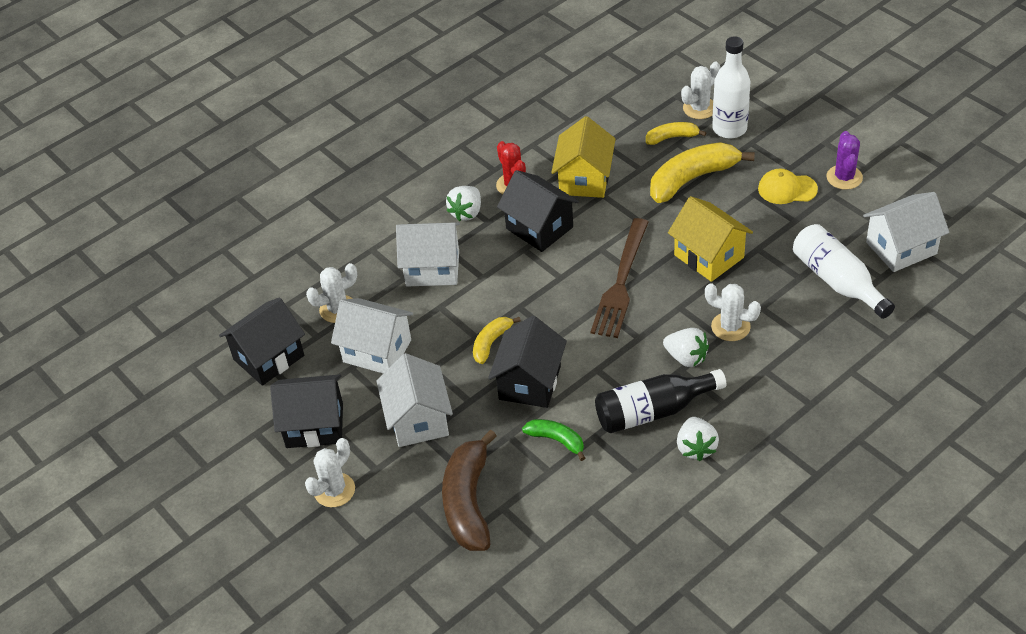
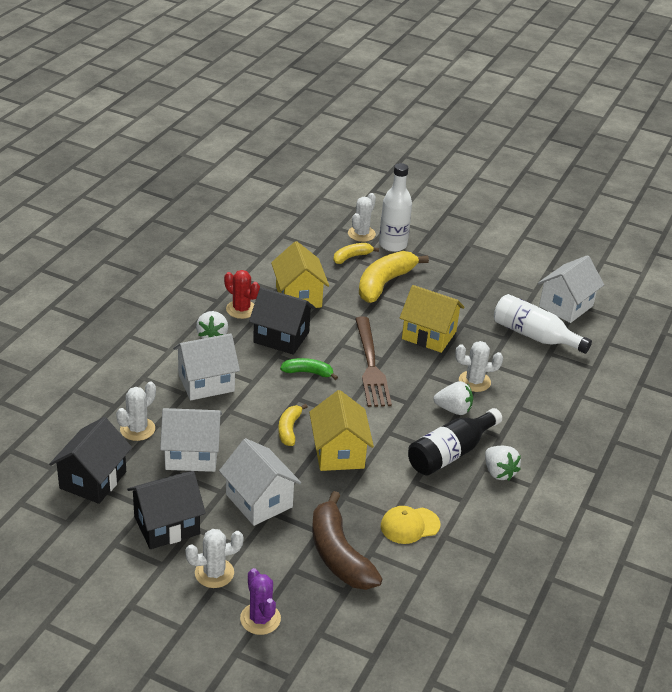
camera: 30 degrees left, 10 degrees down
white cactus [305,438,355,507] -> white cactus turned 60 degrees clockwise [185,529,243,588]
black house [488,316,567,408] -> yellow house [309,390,374,471]
green banana [522,419,585,461] -> green banana moved to [280,358,338,380]
yellow cap [758,169,818,204] -> yellow cap moved to [381,506,440,544]
purple cactus [827,131,863,190] -> purple cactus moved to [240,568,281,635]

